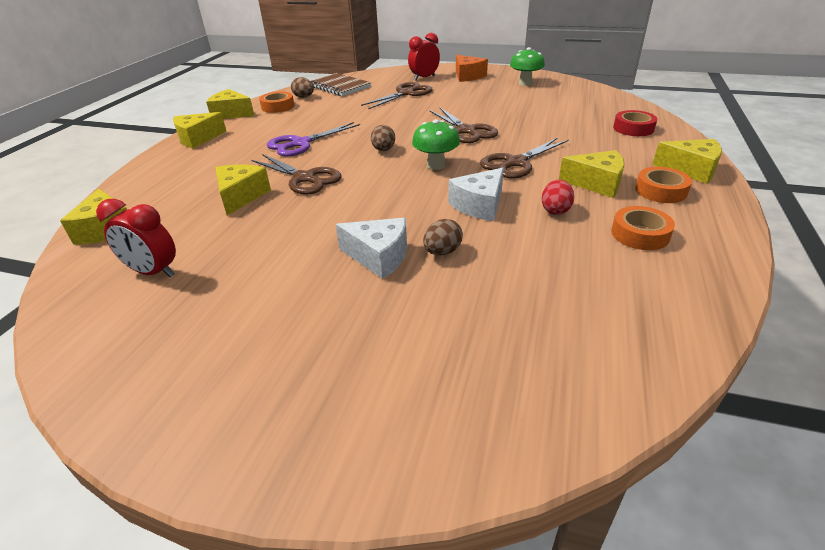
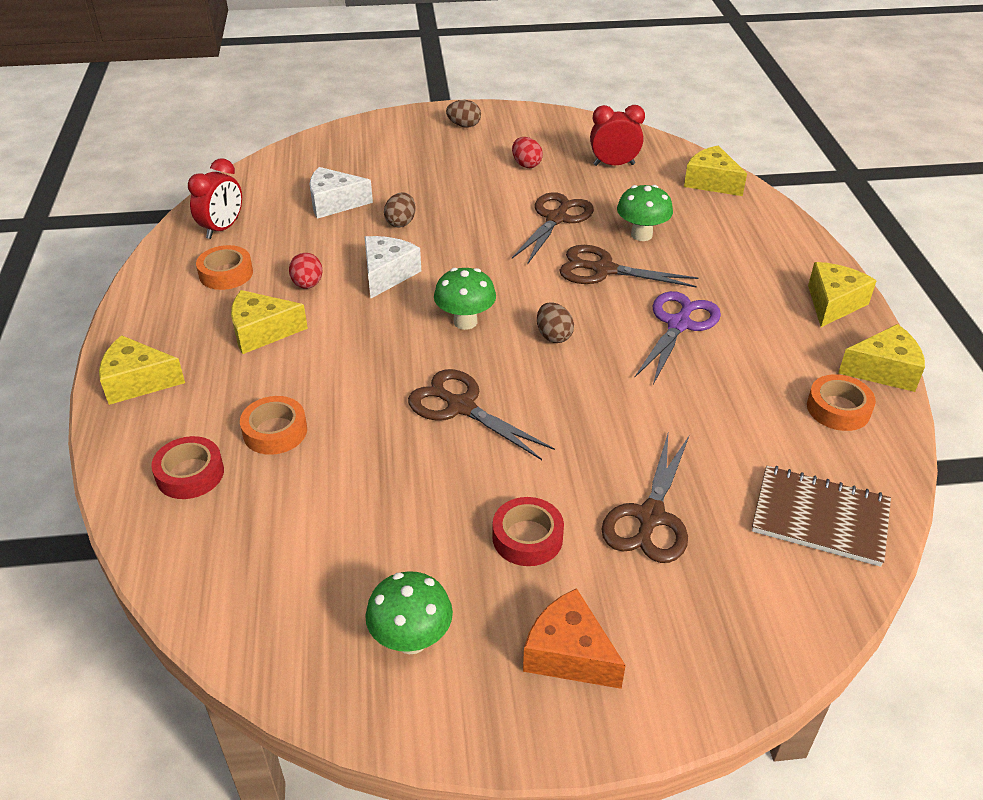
camera: 155 degrees right, 5 degrees up
yellow cheese [216,164,271,216] -> green mushroom [617,185,673,241]
brown egg [291,77,314,98] -> brown egg moved to [446,100,481,128]
white cheese [336,218,407,279] -> white cheese moved to [310,167,373,219]
red clock [408,33,440,81] -> red clock moved to [188,158,242,239]
brown scissors [480,137,569,178] -> brown scissors moved to [512,192,594,265]
orange tape [635,167,692,203] -> orange tape moved to [240,396,307,455]
none -> red tape [492,497,564,566]
none -> red egg [512,137,543,168]

